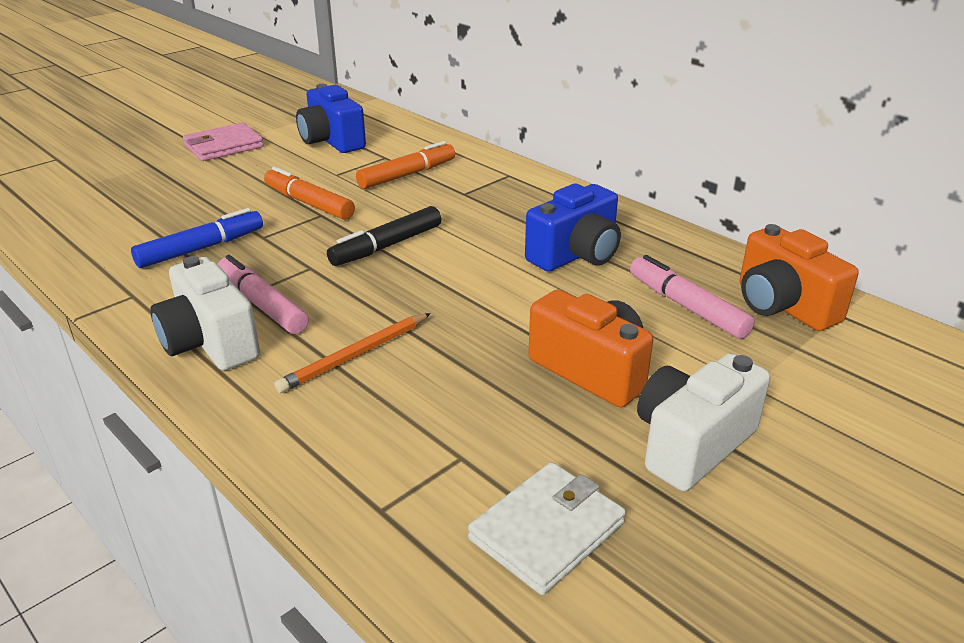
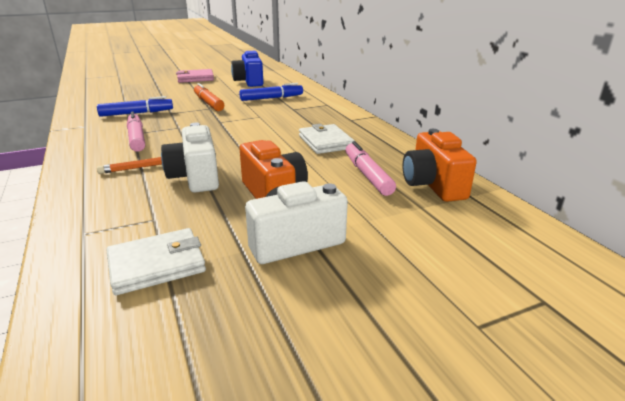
camera: 20 degrees right, 5 degrees down
white camera [150,256,260,370] -> white camera moved to [161,123,219,193]
black marker [327,206,441,266] -> none
orange marker [356,141,455,189] -> blue marker [240,83,303,101]
blue camera [525,184,621,272] -> white wallet [299,124,355,154]

